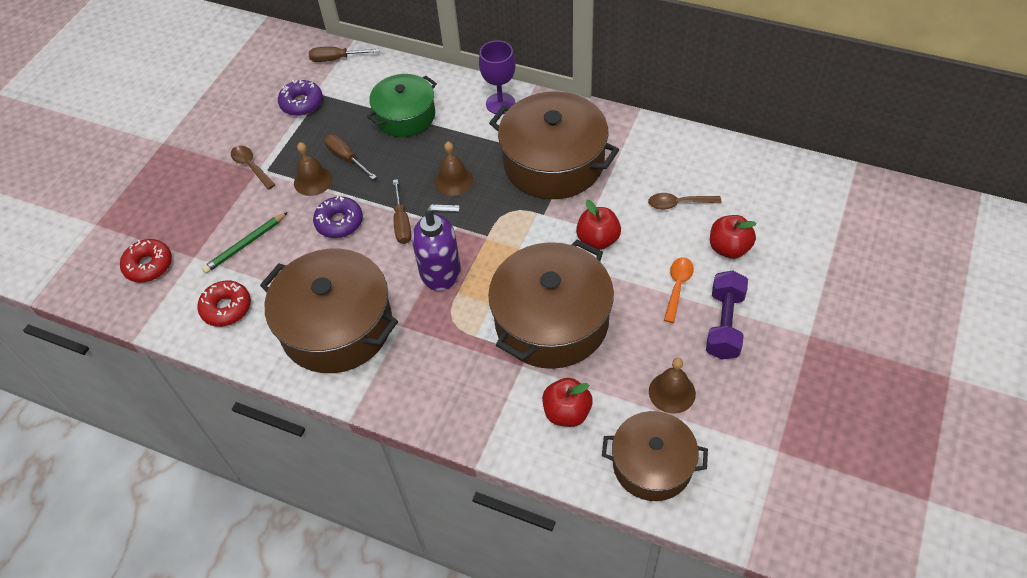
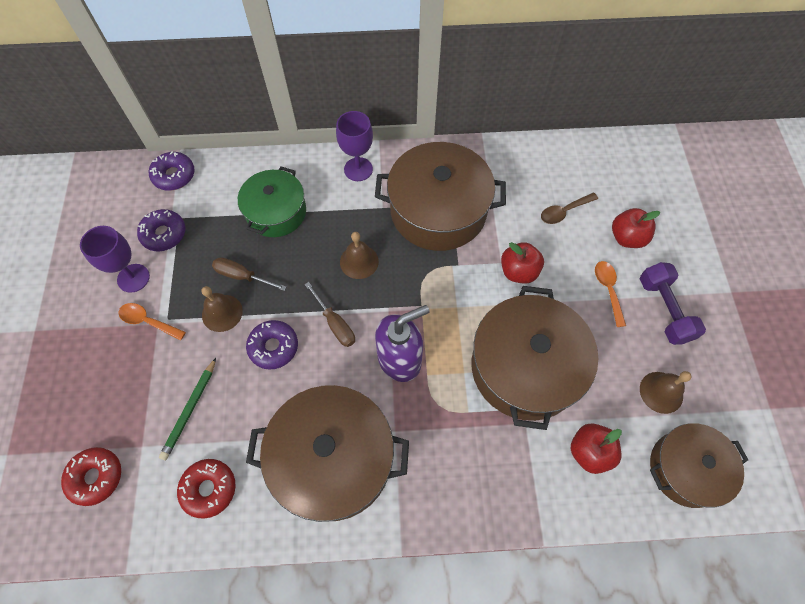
camera: 30 degrees left, 10 degrees up
brown spoon [231,146,276,189] -> orange spoon [119,303,186,341]
brown screwdriver [309,47,380,62] -> purple donut [149,151,195,191]
none -> purple goblet [80,226,150,293]

